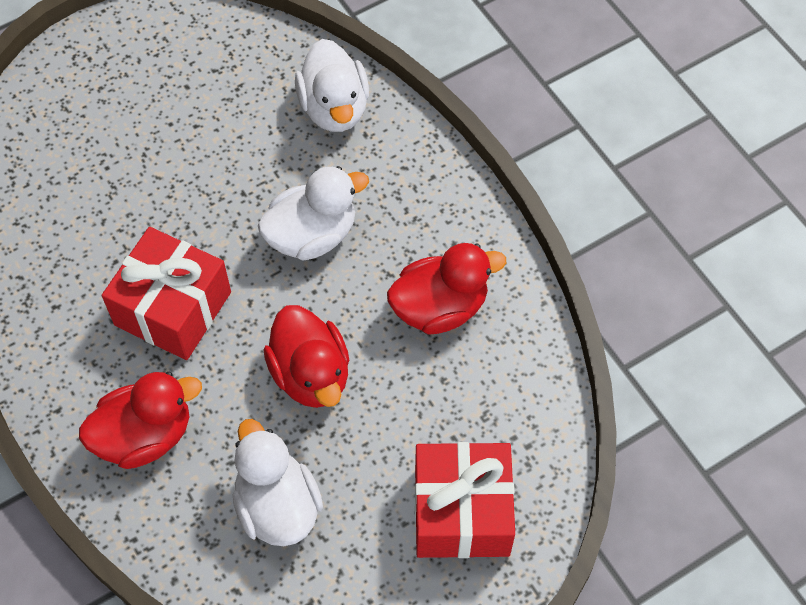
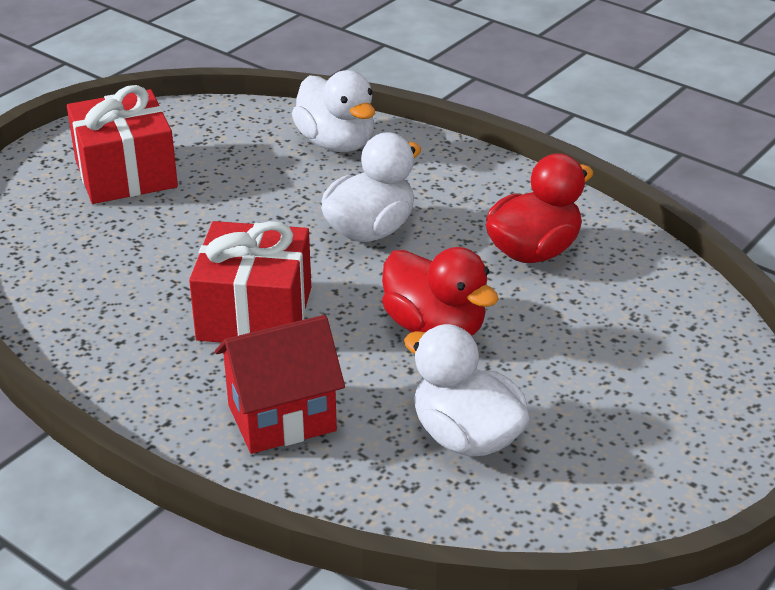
camera: 20 degrees left, 25 degrees down
red duck [79,372,202,469] -> red house [215,315,345,454]
red gift [415,442,515,558] -> red gift moved to [67,85,178,204]

